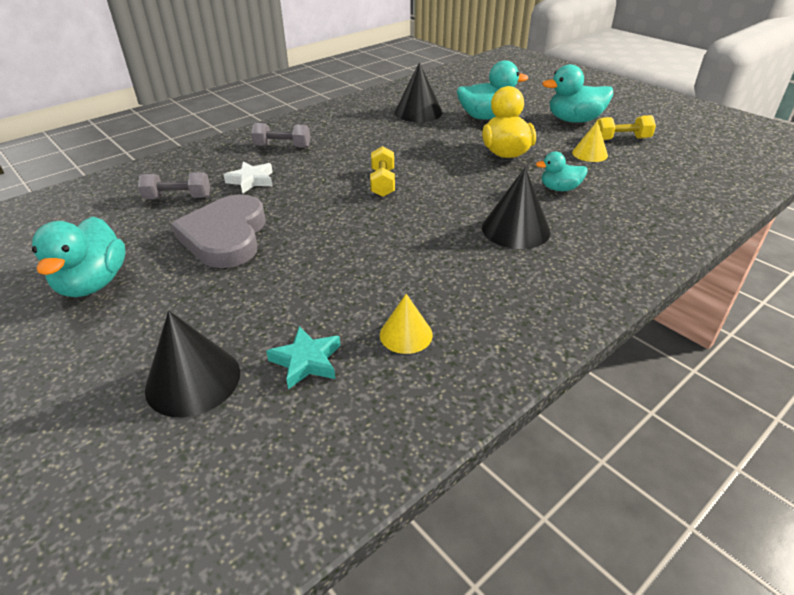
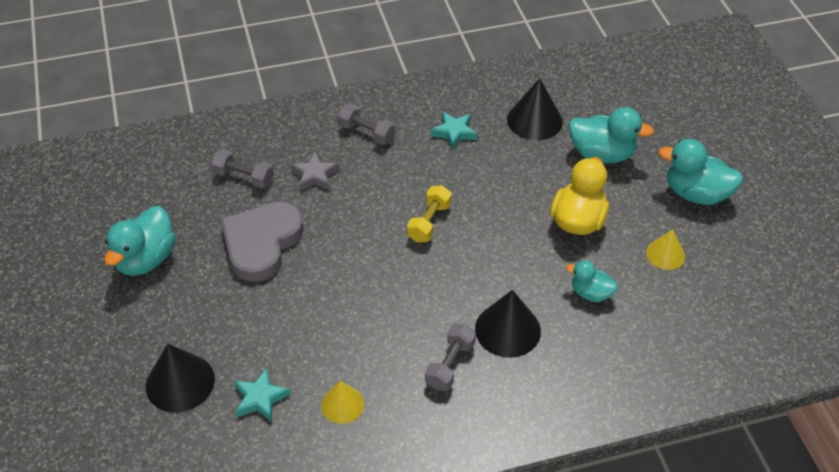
camera: 25 degrees right, 10 degrees up
white star [224,162,273,194] -> grey star [290,152,339,191]
yellow dumbbell [596,115,656,140] -> none
none -> grey dumbbell [425,324,476,391]
none -> turquoise star [431,112,477,150]

